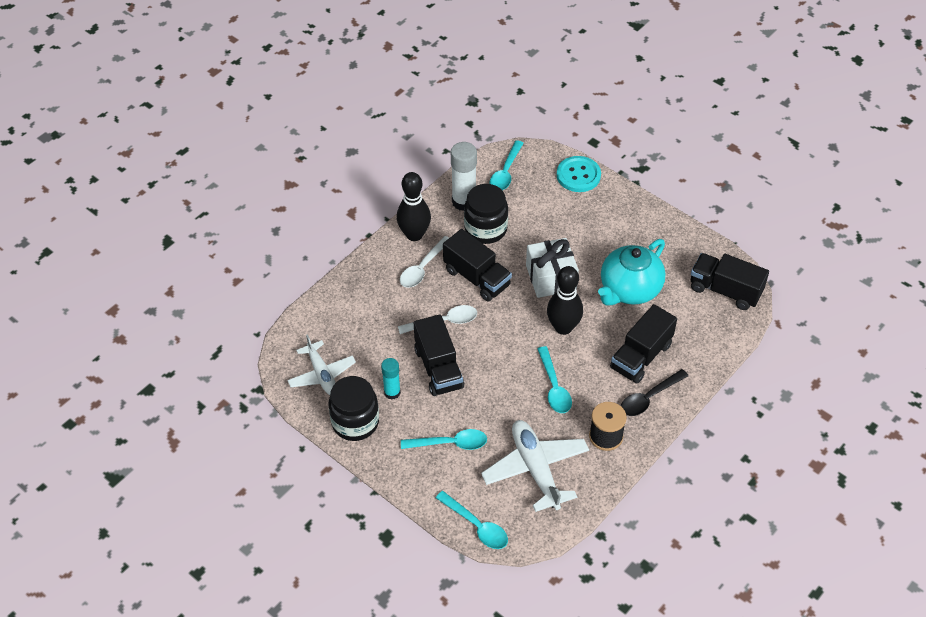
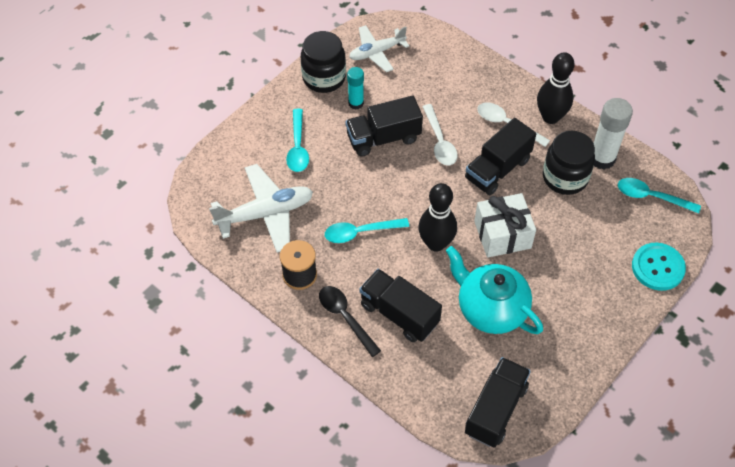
camera: 90 degrees right, 5 degrees up
turquoise spoon [436,491,508,549] -> none

